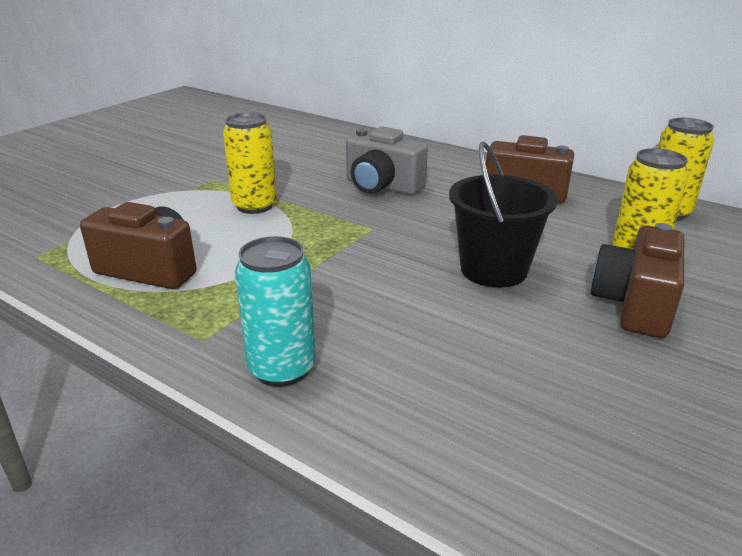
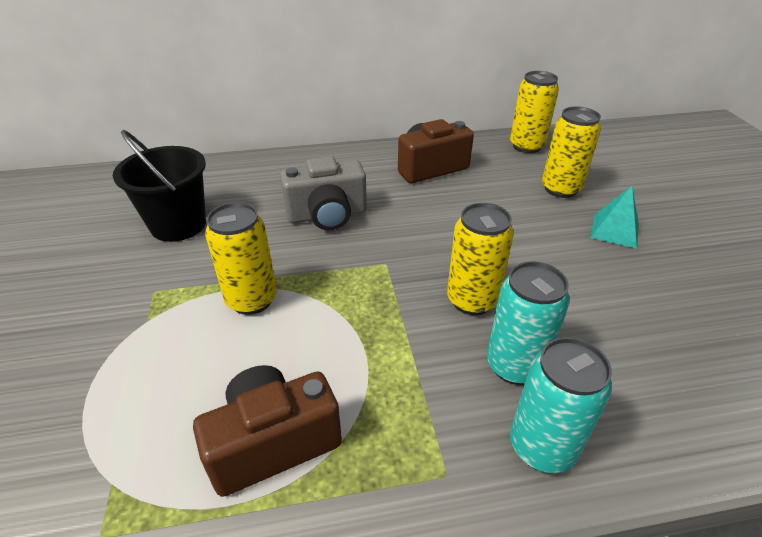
camera: 45 degrees left, 10 degrees up
black bucket [449,142,557,288] -> black bucket moved to [113,130,206,242]
brown camera [591,223,684,338] -> turquoise pyramid [590,186,639,249]
none -> yellow can [447,203,514,315]
none -> turquoise can [487,262,570,385]

